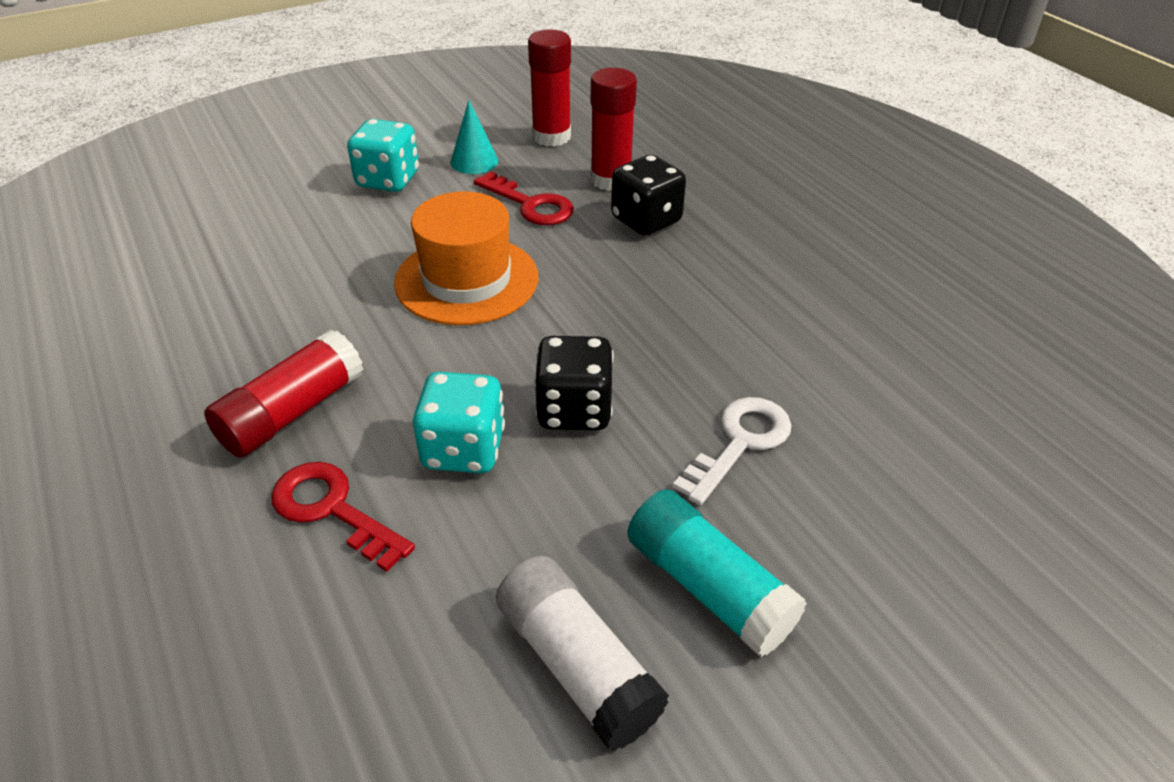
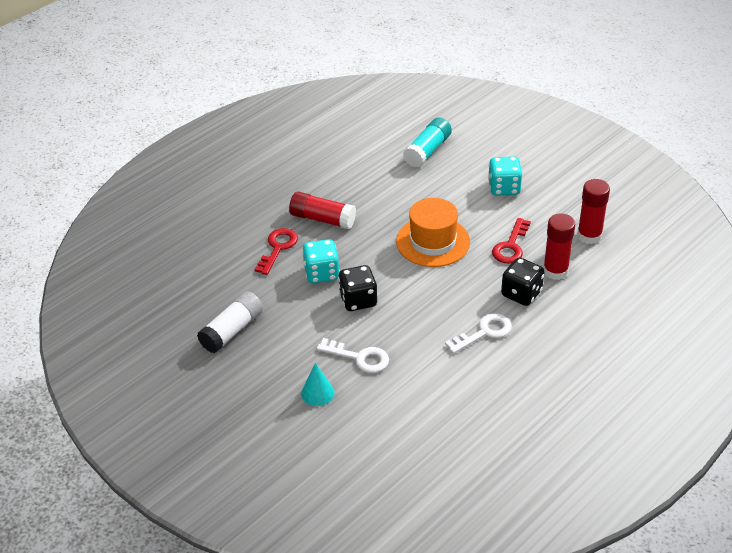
camera: 75 degrees right, 0 degrees up
turquoise cone [451,100,498,174] -> turquoise cone moved to [301,363,334,406]
turquoise glue stick [627,489,807,657] -> turquoise glue stick moved to [403,117,452,168]
none -> white key [445,313,512,354]

